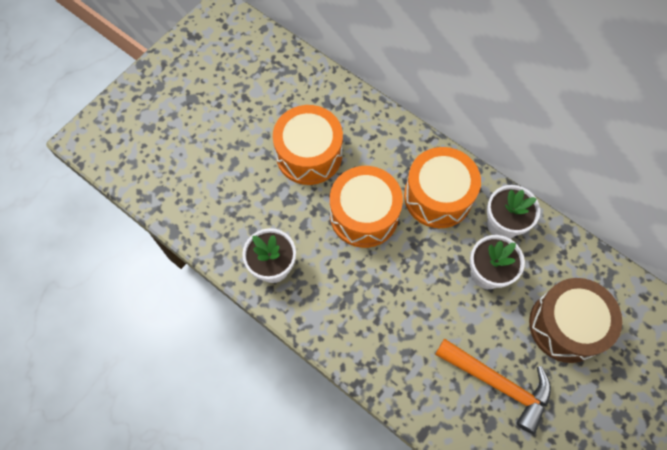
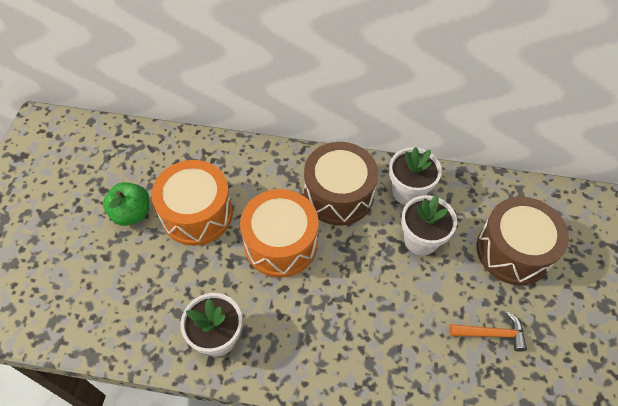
camera: 30 degrees left, 10 degrees down
orange drum [404,147,481,228] -> brown drum [304,142,378,225]
orange hammer [435,338,551,434] -> orange hammer [449,312,527,352], size x0.59
none -> green apple [103,182,149,226]

